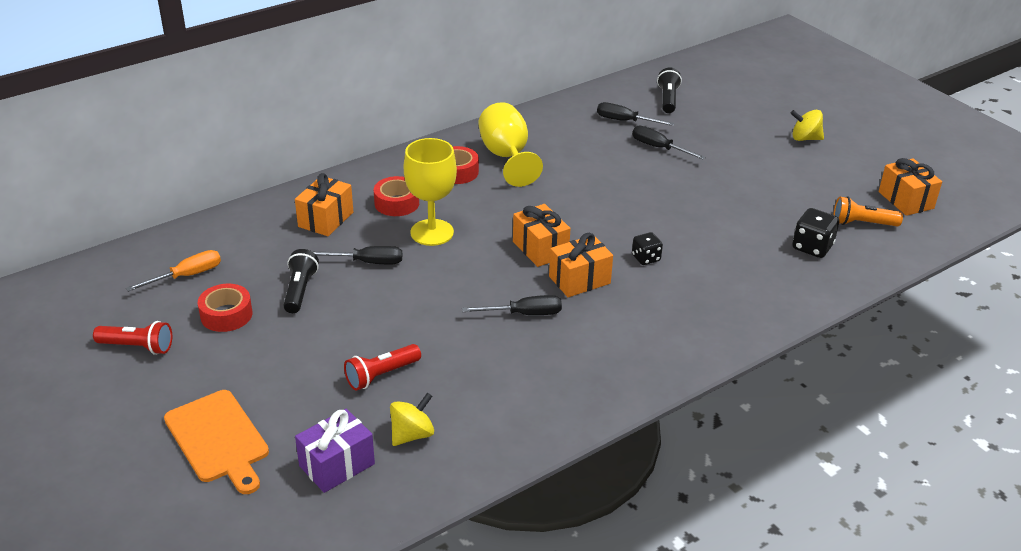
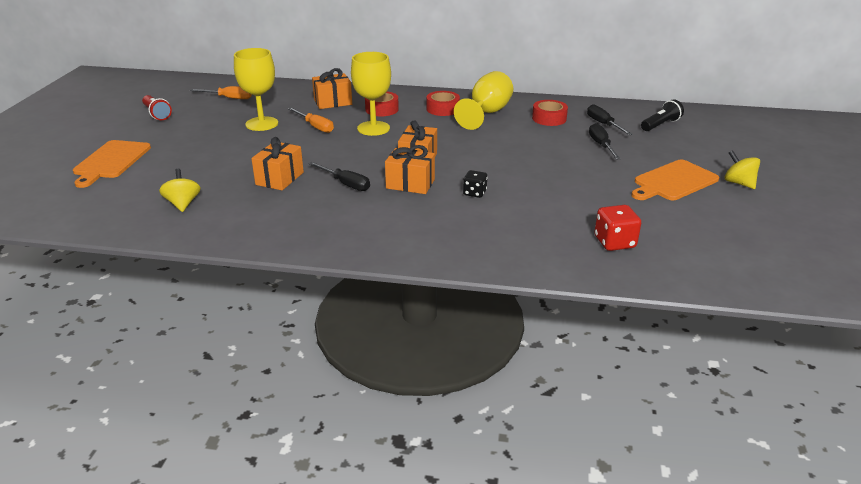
camera: 45 degrees right, 5 degrees down
red tape [198,284,252,332] -> red tape moved to [532,100,568,126]
black flashlight [283,249,319,313] -> yellow goblet [234,48,278,131]
purple gift [295,409,375,493] -> none
black screwdriver [312,246,402,265] -> orange screwdriver [288,108,334,133]
red flashlight [344,344,421,391] -> none
yellow spinning top [390,393,434,446] -> yellow spinning top turned 105 degrees counterclockwise [159,169,201,212]
black dice [792,208,839,258] -> red dice [594,205,641,251]
orange flashlight [834,196,903,227] -> none
orange gift [879,158,942,216] -> orange gift moved to [251,137,304,190]
none -> orange cutting board [631,159,719,200]

